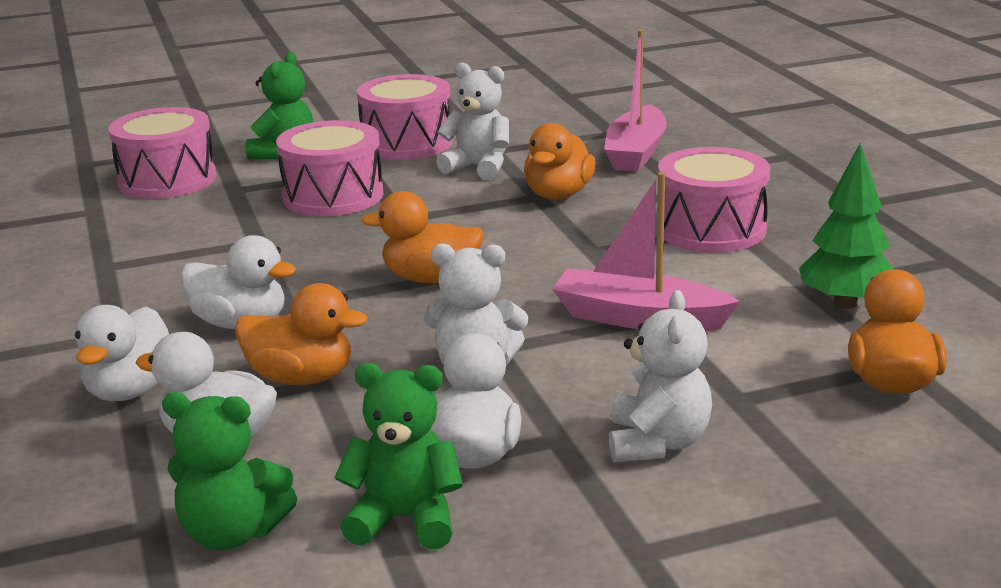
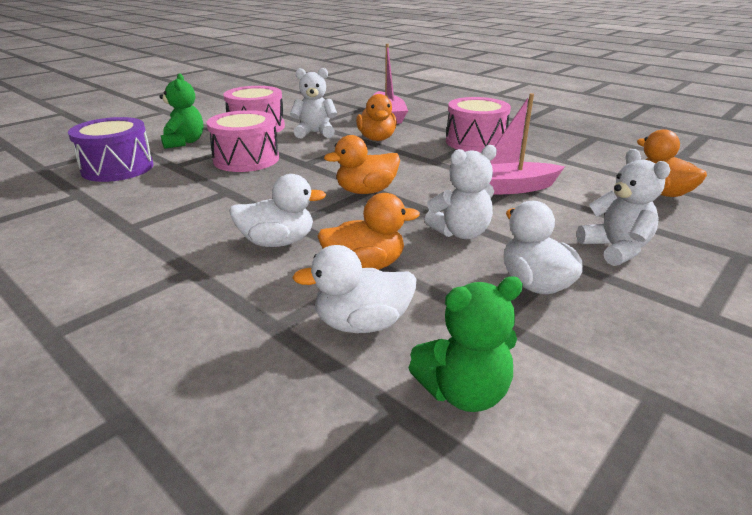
camera: 30 degrees left, 5 degrees up
white duck [75,305,169,401] -> none
pink drum [108,107,216,199] -> purple drum [68,117,154,182]
green teddy bear [334,363,463,550] -> none
green tree [799,143,893,309] -> none

